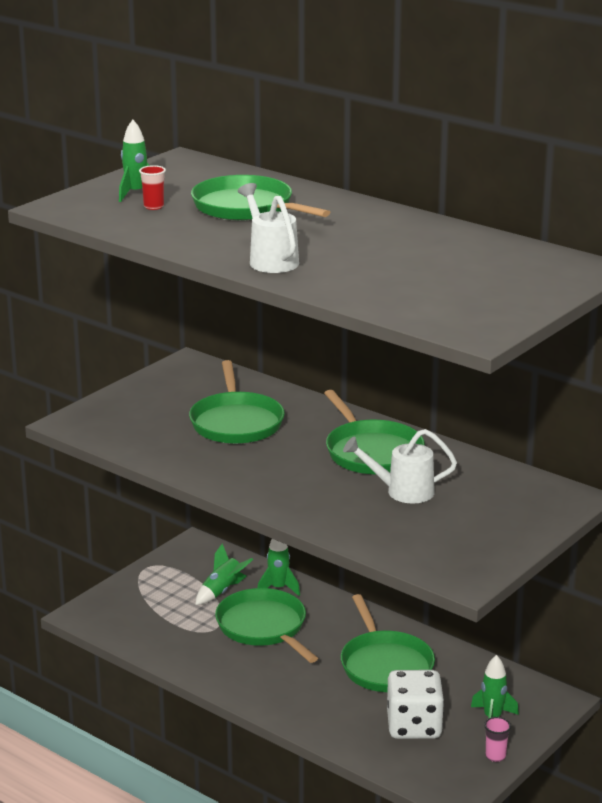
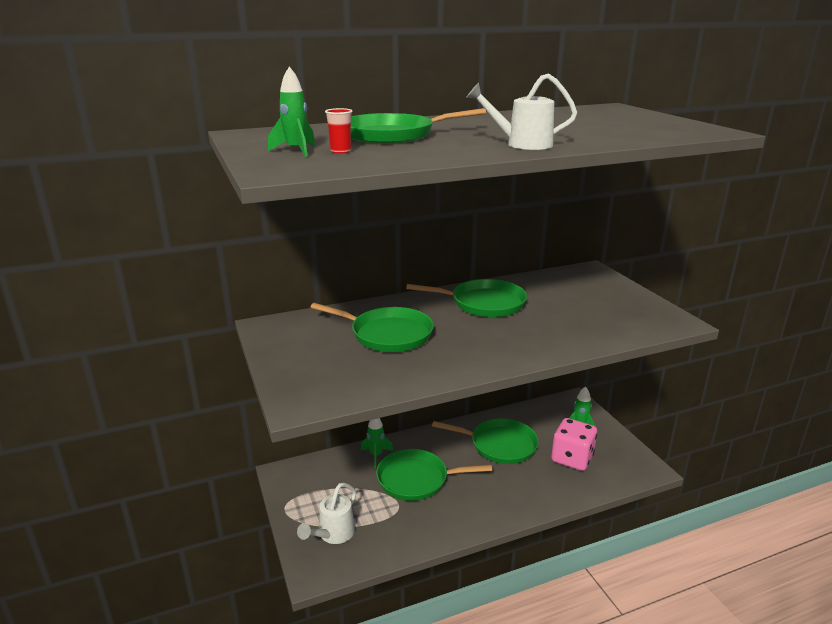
camera: 60 degrees left, 0 degrees up
green rocket [195,544,253,605] -> none
white watering can [343,429,457,504] -> white watering can moved to [297,483,356,544]
white dice [387,670,444,739] -> pink dice [551,418,597,471]
pink cup [484,717,511,762] -> none

